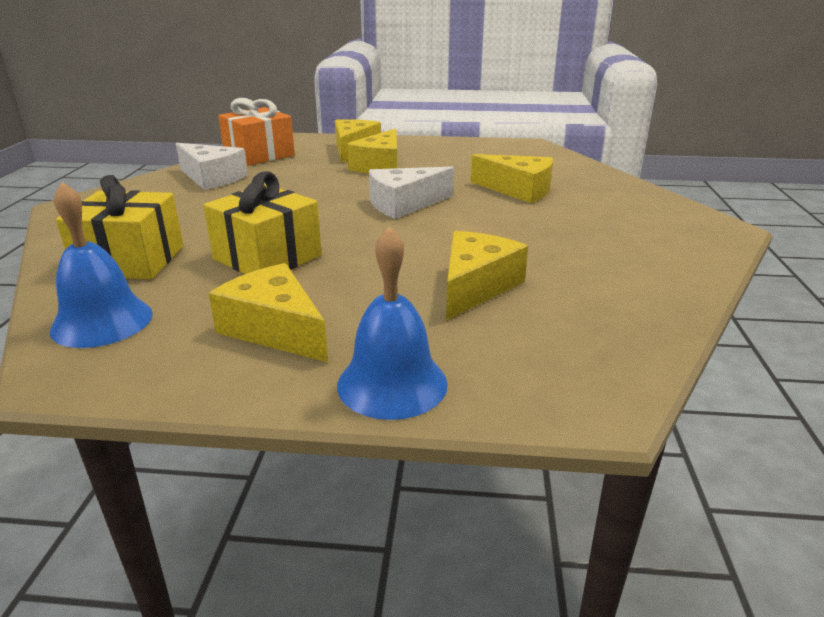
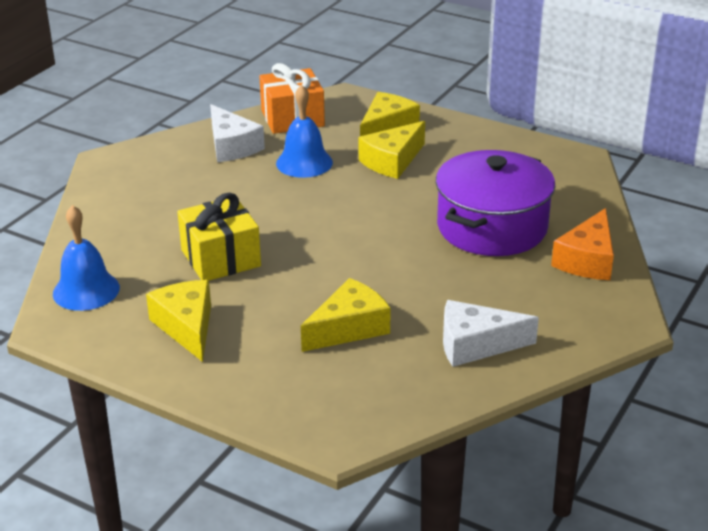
camera: 25 degrees right, 5 degrees up
yellow gift [56,175,183,279] -> none
blue bell [337,227,448,420] -> blue bell moved to [276,85,333,178]
white cheese [369,166,454,219] -> white cheese moved to [443,300,539,367]
yellow cheese [471,154,553,203] -> purple pot [436,150,555,256]
none -> orange cheese [551,208,614,280]

